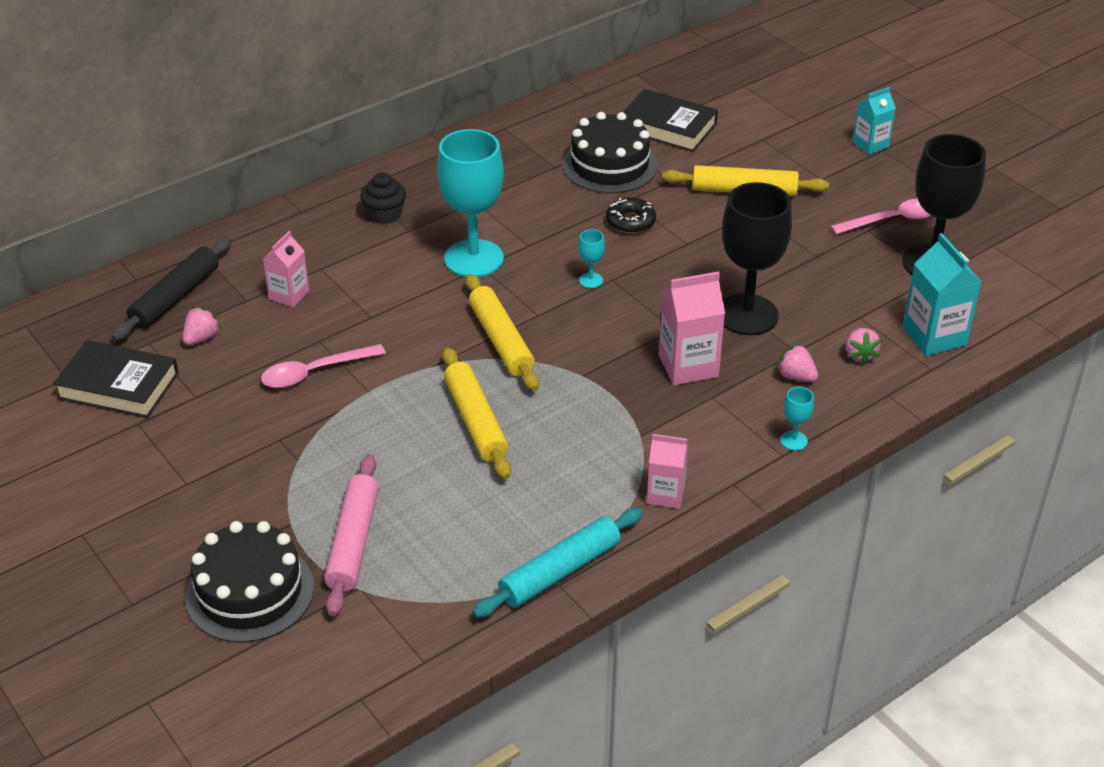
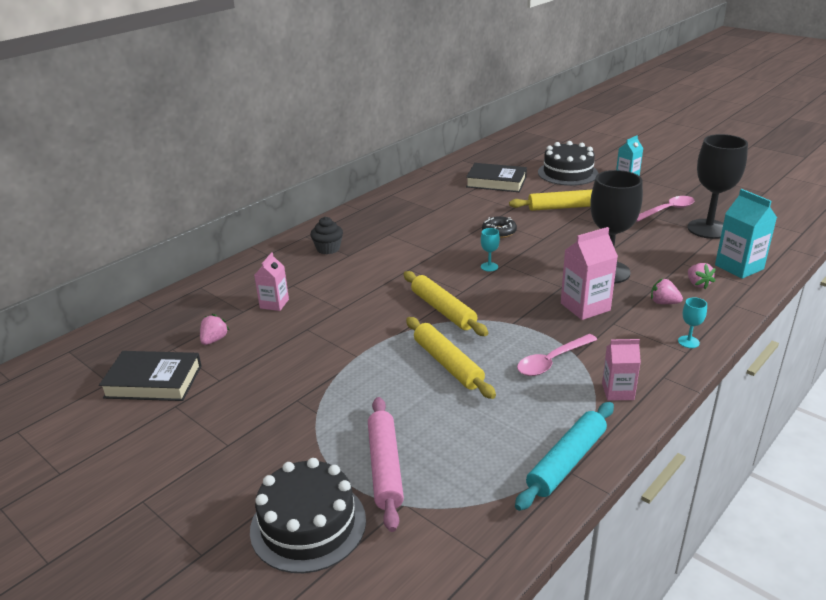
camera: 10 degrees left, 10 degrees down
black rolling pin [111,237,232,341] -> none
pink spoon [261,344,386,388] -> pink spoon moved to [517,334,597,376]
turquoise goblet [437,129,504,277] -> none
black cake [563,112,658,193] -> black cake moved to [538,141,598,186]

